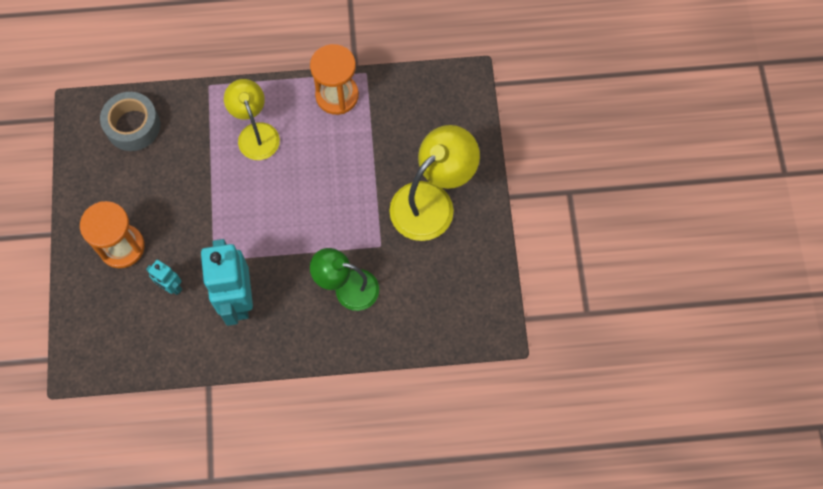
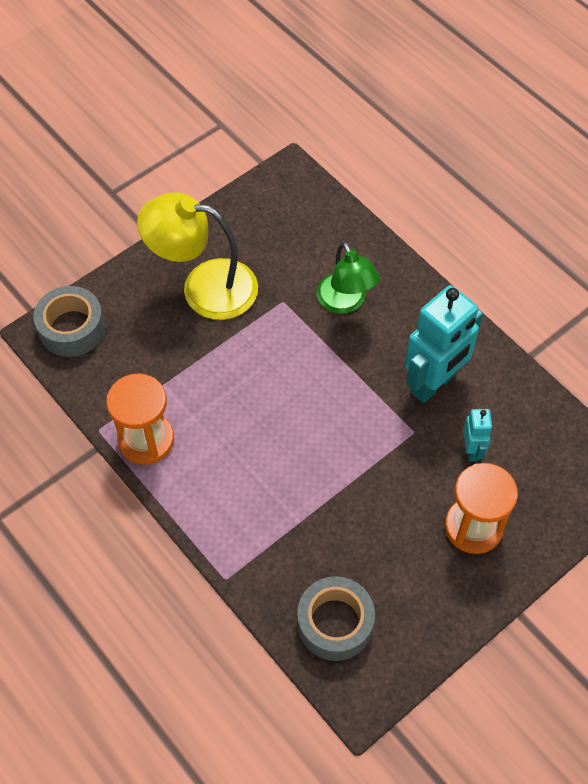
camera: 125 degrees left, 10 degrees down
yellow lamp [224,79,280,160] -> none
none -> grey tape [33,286,105,357]

